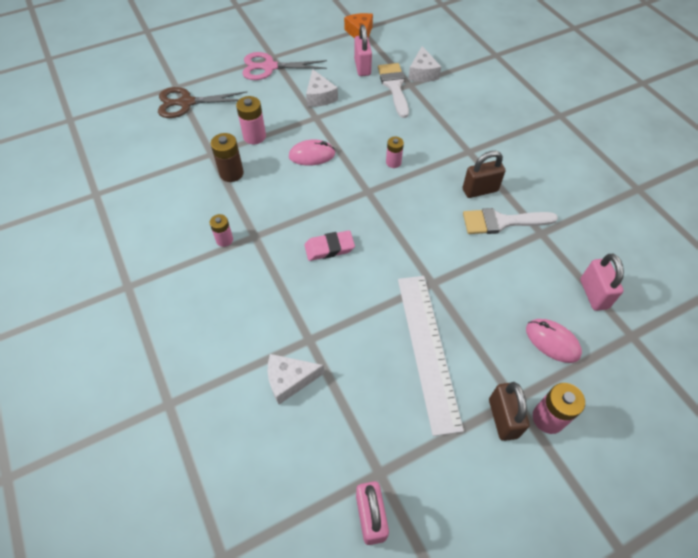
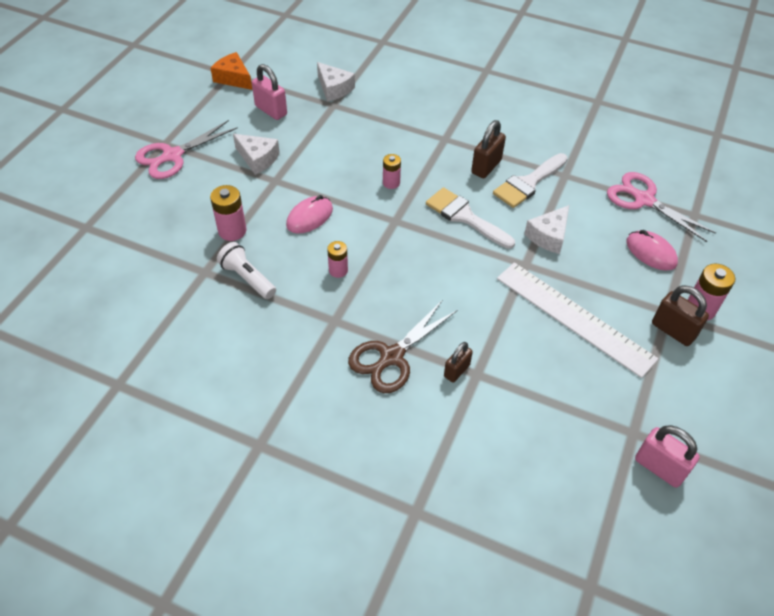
camera: 40 degrees left, 5 degrees down
brown scissors [158,87,247,118] -> brown scissors moved to [348,301,458,393]
pink battery [210,214,233,247] -> pink battery moved to [327,241,348,278]
brown battery [211,133,244,182] -> white flashlight [217,242,276,299]
white cheese [268,354,324,404] -> white cheese moved to [524,205,569,254]
pink eraser [304,231,355,261] -> none
white brush [378,63,409,118] -> white brush moved to [426,187,515,249]
pink mouse [526,319,582,363] -> pink mouse turned 45 degrees clockwise [626,230,678,271]
pink padlock [580,254,624,311] -> pink scissors [607,172,716,242]
none -> brown padlock [444,342,473,382]

